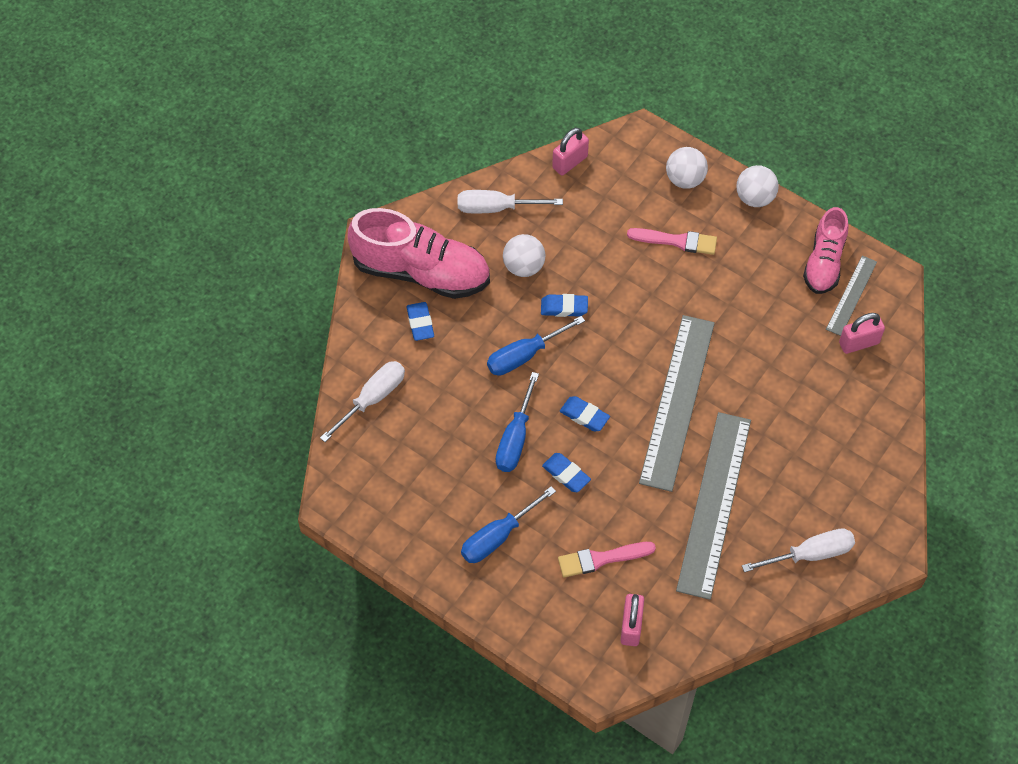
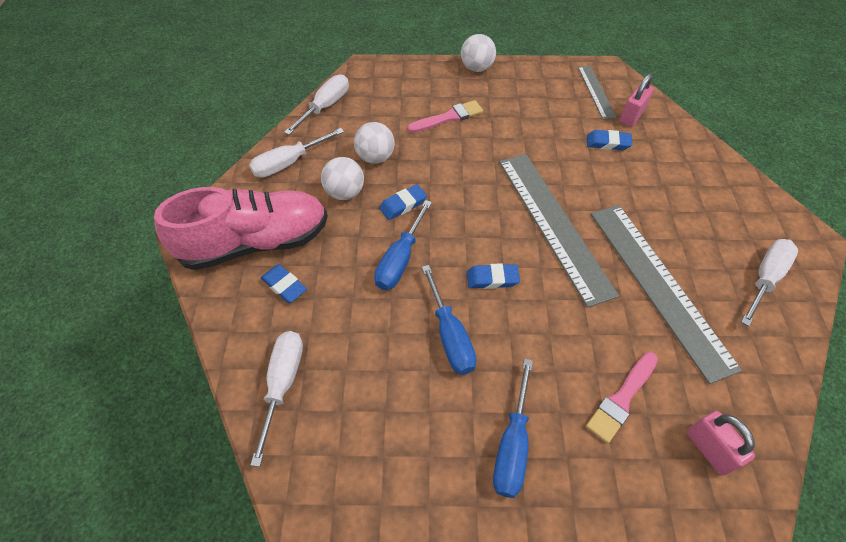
camera: 35 degrees left, 5 degrees down
blue eraser [542,453,591,492] -> blue eraser moved to [587,130,632,150]
pink padlock [552,128,589,175] -> white screwdriver [284,75,349,135]
white ball [666,147,708,189] -> white ball moved to [354,122,395,164]
pink shoe [803,207,849,294] -> none

